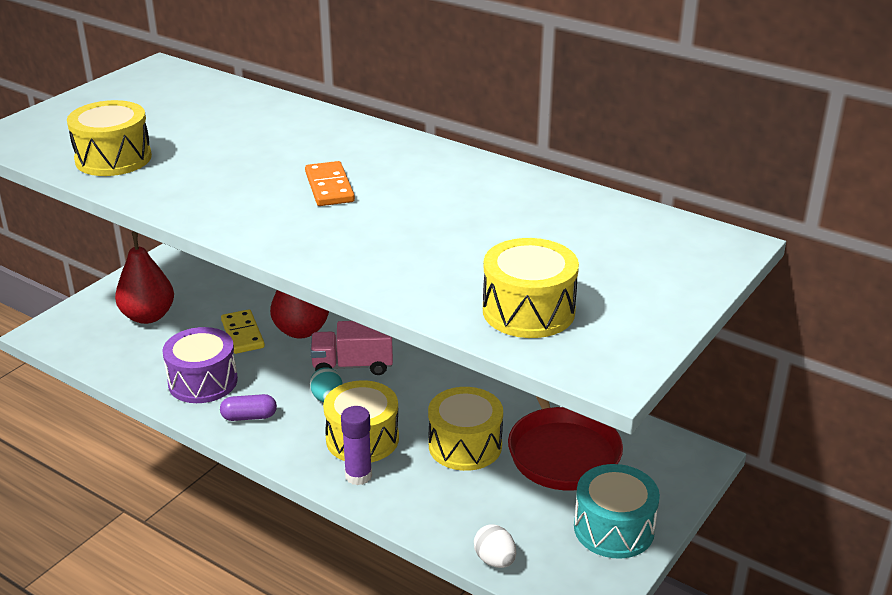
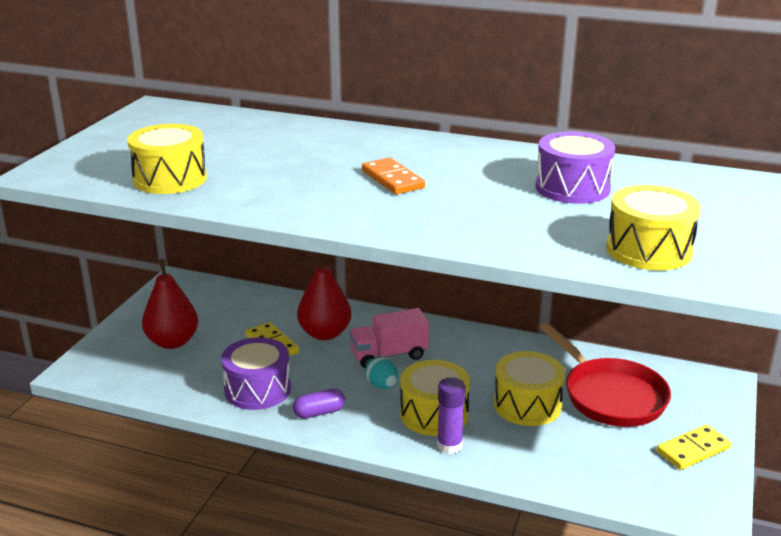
camera: 15 degrees left, 5 degrees down
white egg [474,524,516,568] -> none
turquoise drum [574,464,660,559] -> yellow domino [657,424,731,470]
none -> purple drum [535,131,615,204]

